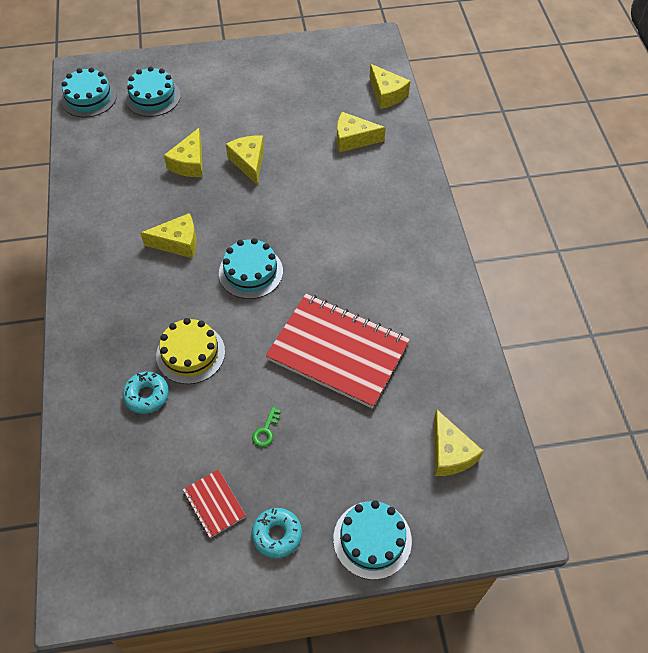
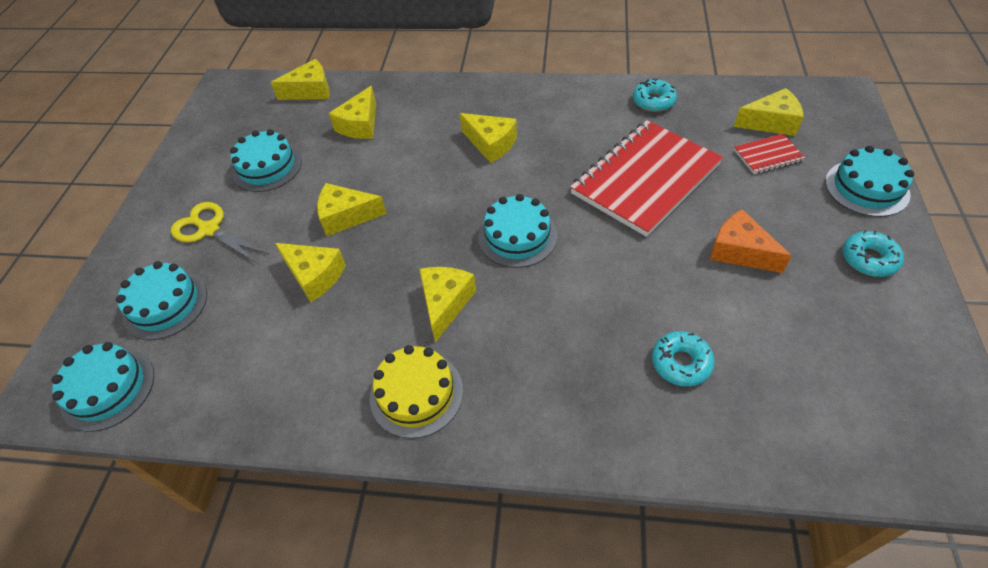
camera: 70 degrees left, 5 degrees down
yellow cake [156,318,225,384] -> yellow cake moved to [370,345,463,439]
red notebook [183,469,246,538] -> red notebook moved to [734,134,805,174]
green key [252,407,281,447] -> orange cheese [710,209,792,273]
none -> yellow scissors [171,202,269,263]
none -> turquoise cake [230,129,302,192]
none -> yellow cheese [460,113,517,163]
none -> turquoise donut [633,78,677,112]

